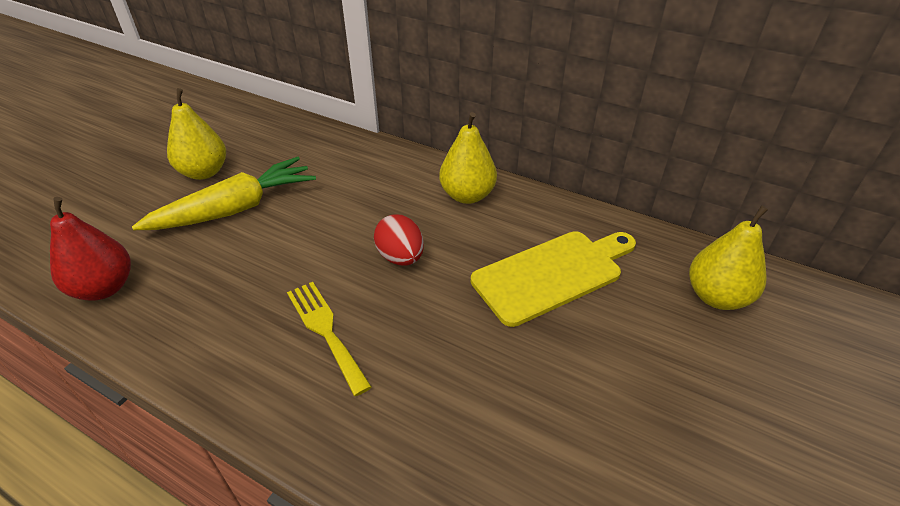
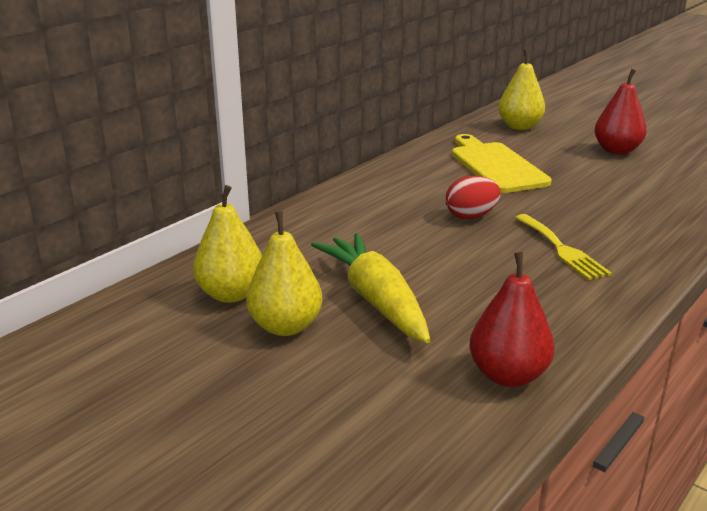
camera: 80 degrees left, 15 degrees down
yellow fork [287,282,372,396] -> yellow fork turned 90 degrees counterclockwise [515,214,612,280]
yellow pear [439,112,497,204] -> yellow pear moved to [193,185,262,303]
none -> red pear [594,69,647,155]

